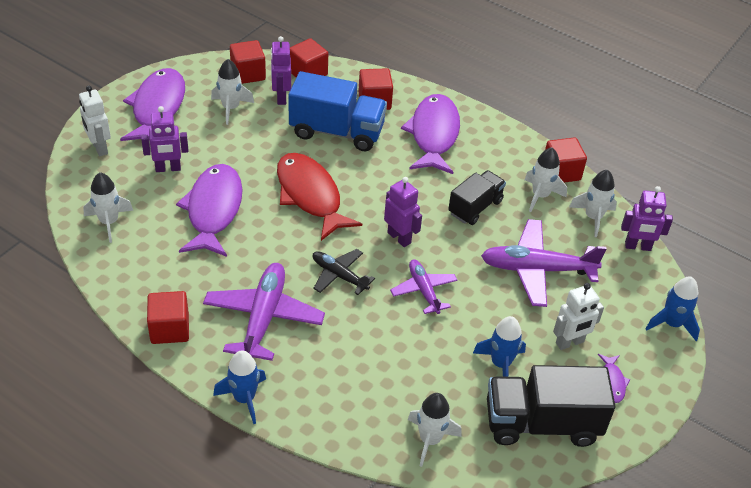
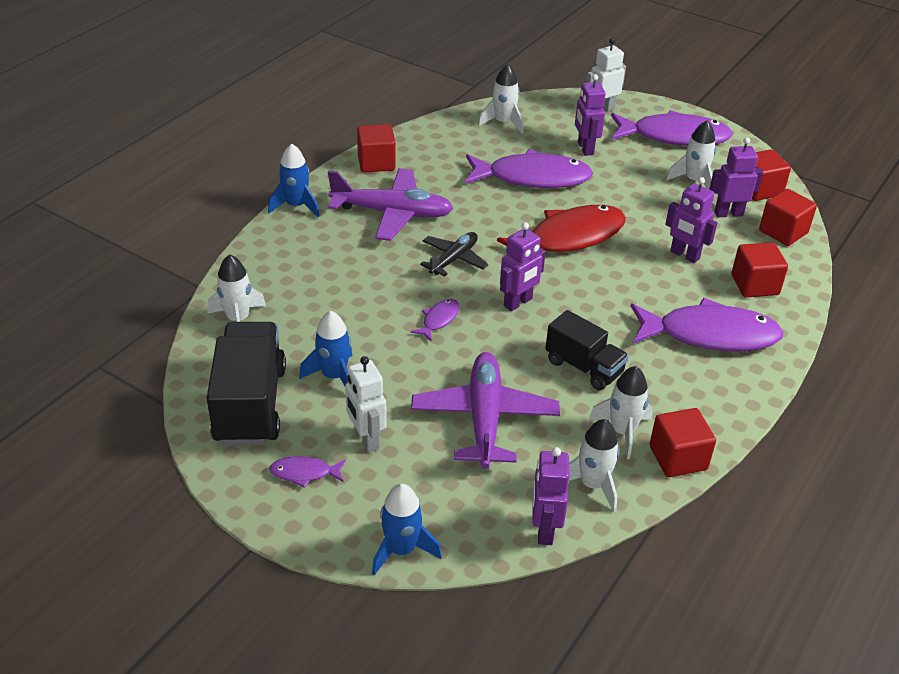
camera: 90 degrees right, 5 degrees down
blue truck [288,71,387,151] -> purple robot [665,177,717,263]
purple plane [390,260,458,314] -> purple fish [411,299,460,342]

